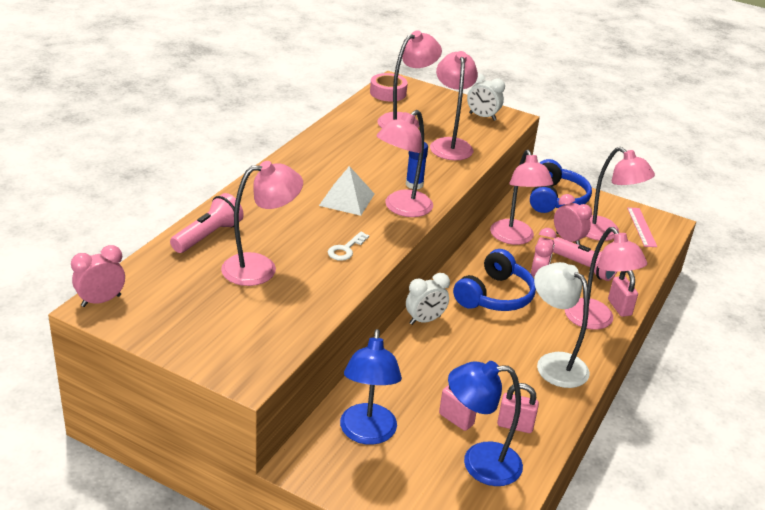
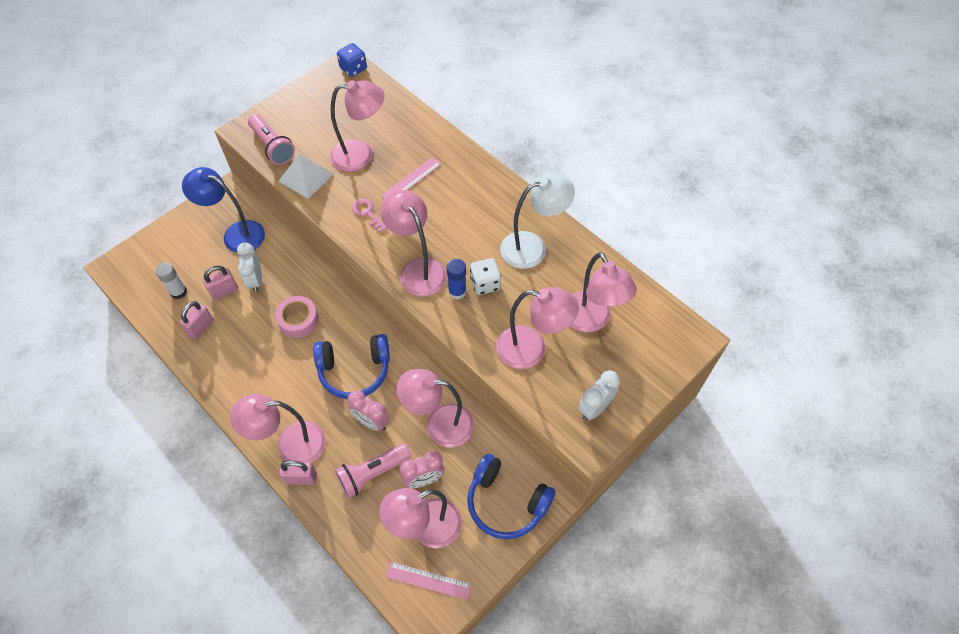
camera: 110 degrees right, 25 degrees up
pink clock [71,245,125,307] -> blue dice [337,43,367,77]
pink flashlight [170,193,244,253] -> pink flashlight moved to [248,114,295,165]
pink lamp [221,161,303,286] -> pink lamp turned 90 degrees counterclockwise [330,80,384,172]
white pyramid [319,166,374,216] -> white pyramid moved to [278,154,334,199]
white key [328,232,369,261] -> pink key [352,198,387,233]
pink tape [370,73,408,101] -> pink tape moved to [275,296,319,338]
white clock [406,273,450,325] -> white clock moved to [237,243,262,293]
blue lamp [448,361,523,486] -> white glue stick [155,262,187,299]
blue headphones [453,249,536,311] -> blue headphones turned 60 degrees counterclockwise [313,334,390,399]
white lamp [534,262,590,388] -> white lamp moved to [500,172,575,269]
none -> pink ruler [381,157,441,199]
none -> white dice [470,258,501,295]

